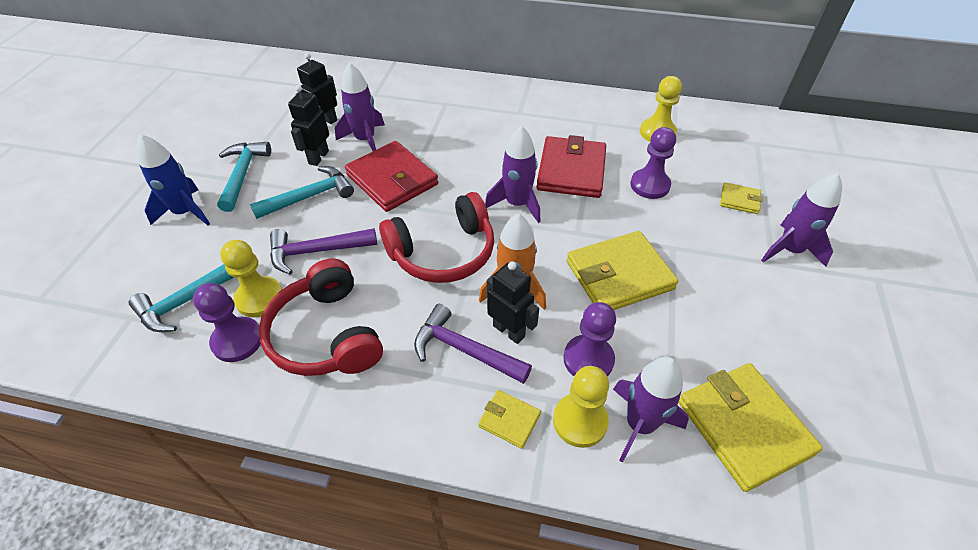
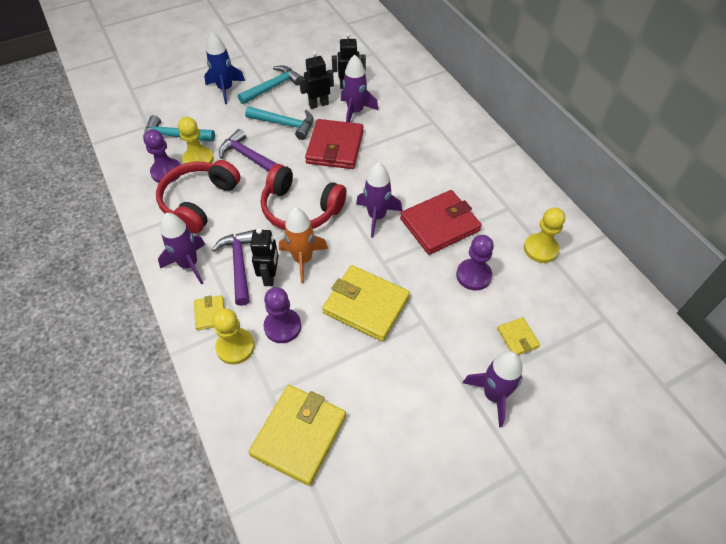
camera: 50 degrees right, 5 degrees up
purple rocket [613,357,689,463] -> purple rocket moved to [158,213,206,285]

